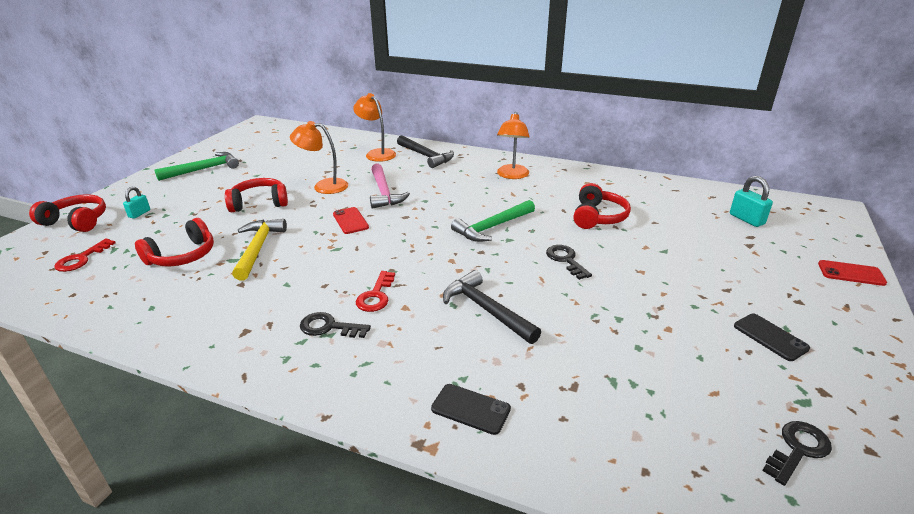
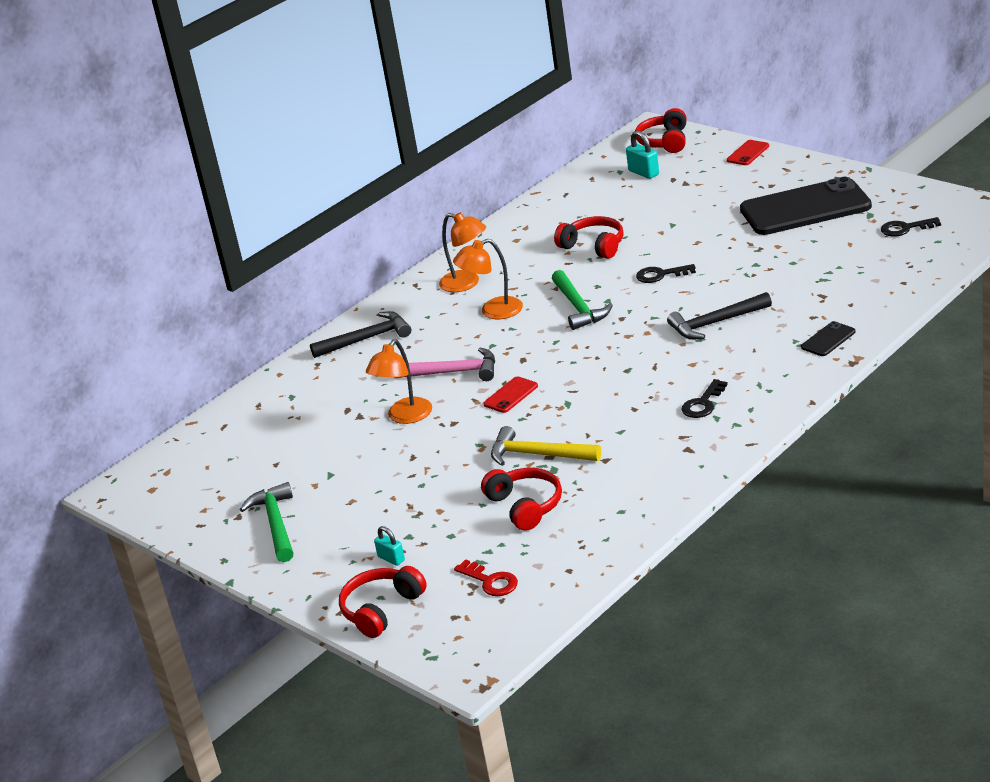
camera: 65 degrees left, 0 degrees up
red headphones [225,178,288,212] -> red headphones moved to [635,108,687,153]
red phone [333,207,369,234] -> red phone turned 45 degrees counterclockwise [483,376,538,413]
orange lamp [353,93,396,162] -> orange lamp moved to [453,239,523,319]
red key [356,271,395,312] -> none
turquoise padlock [730,176,773,227] -> turquoise padlock turned 60 degrees clockwise [626,131,659,179]
black phone [734,314,810,361] -> black phone [740,177,872,235], size x2.43
black key [762,421,832,486] -> black key turned 75 degrees counterclockwise [881,217,941,237]

